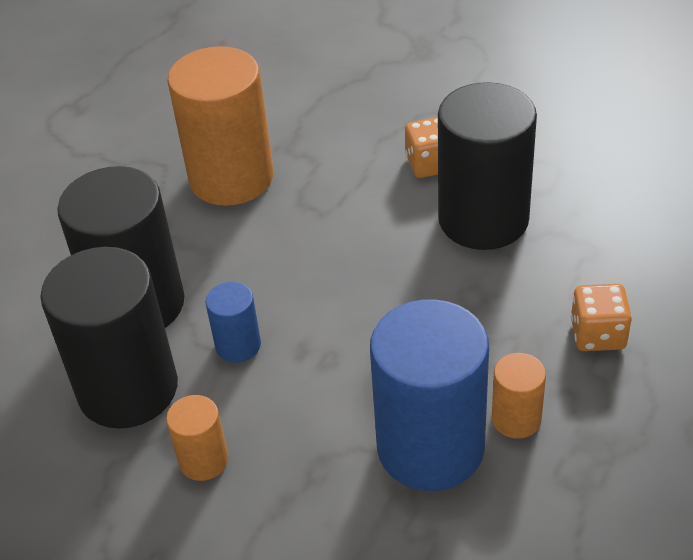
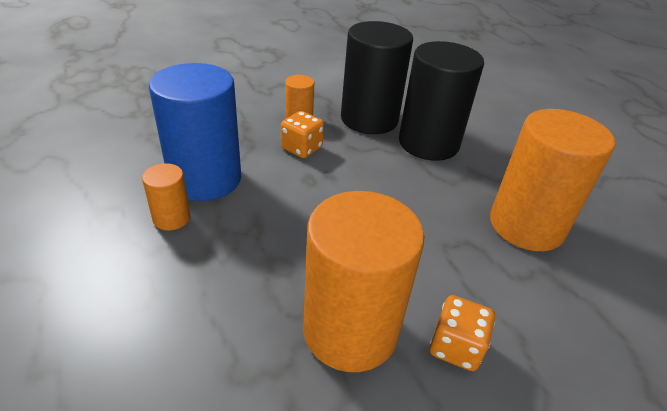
camera: 120 degrees right, 5 degrees down
blue cylinder [206,282,261,362] -> none
black cylinder [438,82,537,250] -> orange cylinder [303,191,424,372]
orange dice [571,284,632,351] -> orange dice moved to [281,111,324,158]

